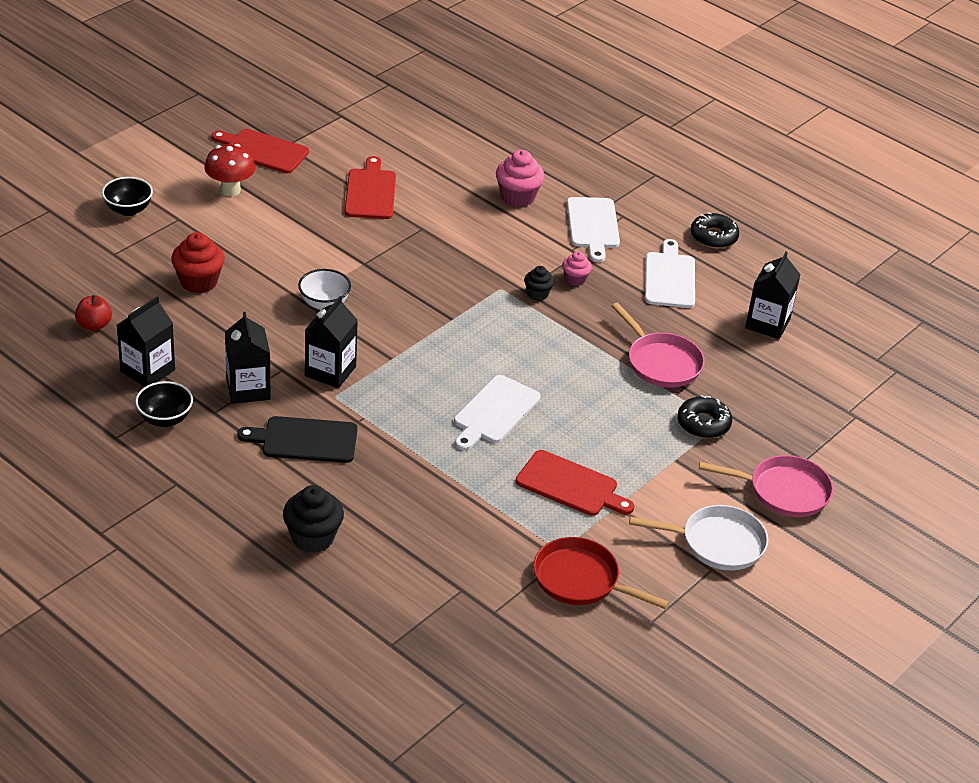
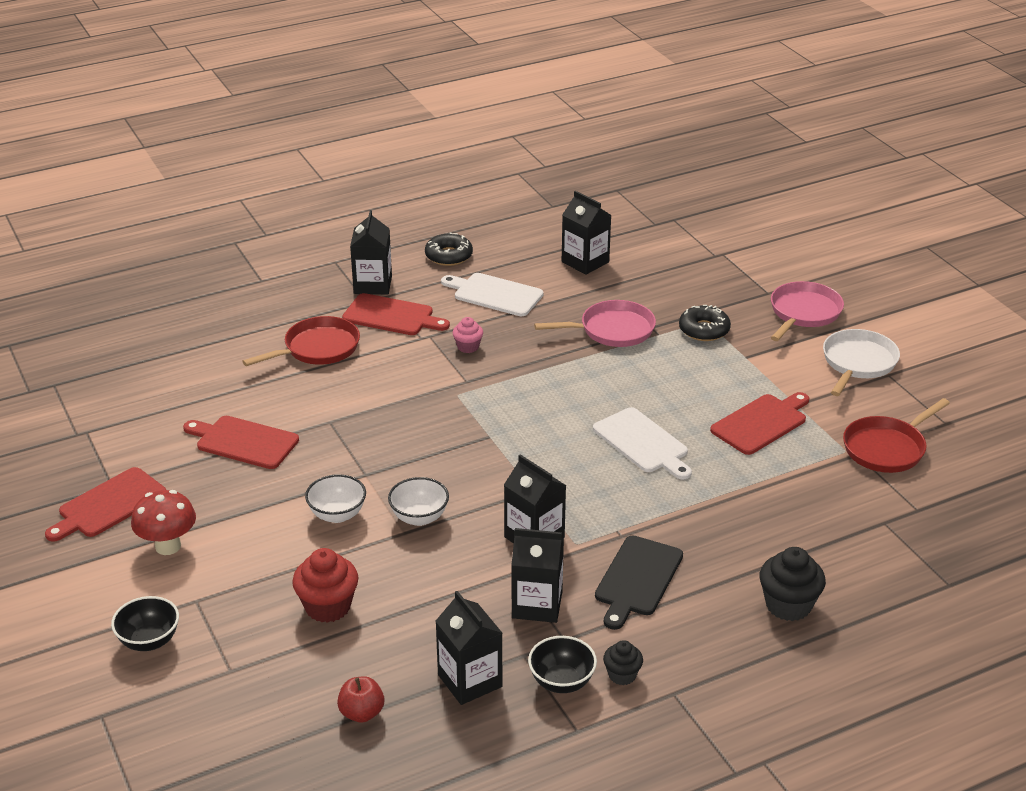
camera: 65 degrees left, 5 degrees down
pink cupcake [496,150,545,207] -> red pan [243,316,360,366]
black cupcake [524,266,554,301] -> black cupcake moved to [603,640,643,685]
white cutting board [567,197,620,262] -> red cutting board [342,293,450,335]
none -> white bowl [305,474,366,523]
none -> black carton [350,210,392,294]

